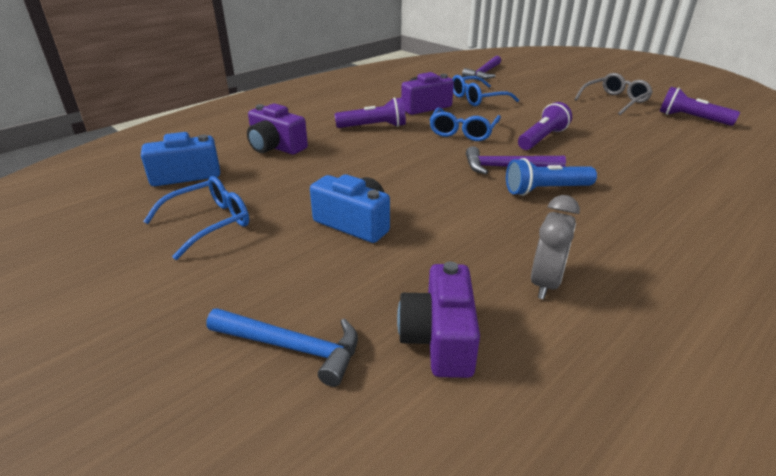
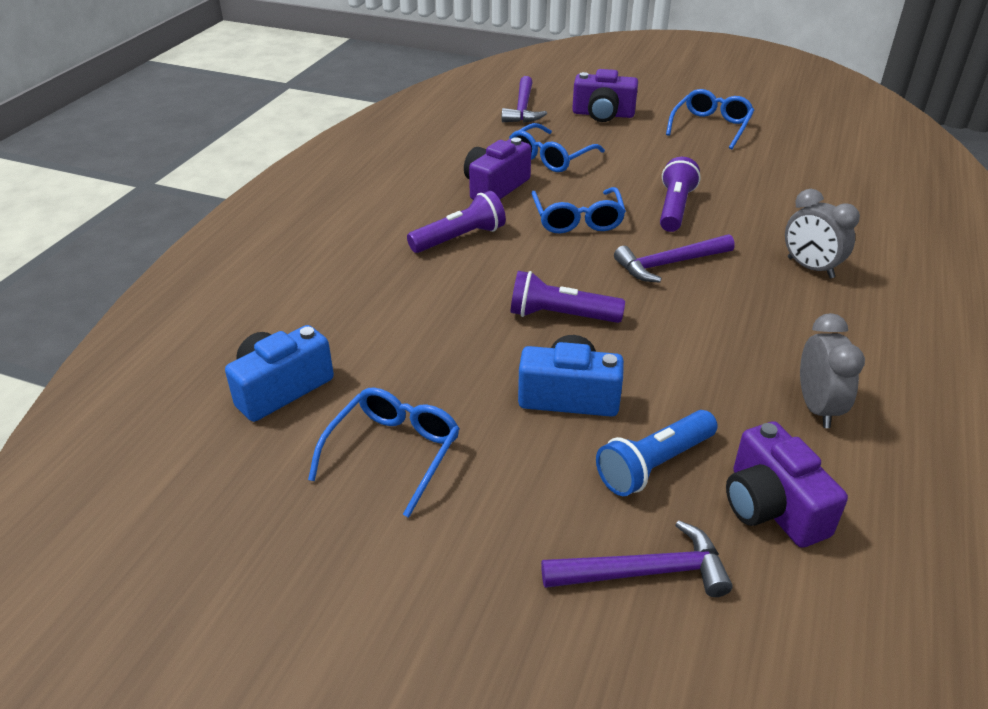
camera: 25 degrees left, 5 degrees up
blue hammer [206,308,358,387] -> purple hammer [541,520,733,597]
purple camera [247,103,308,155] -> purple camera moved to [572,69,638,122]
blue flashlight [506,158,597,196] -> blue flashlight moved to [596,410,717,496]
grey glasses [574,73,653,115] -> blue glasses [666,89,754,150]
purple flashlight [660,87,740,126] -> purple flashlight moved to [510,271,625,323]
none -> grey clock [785,189,860,278]

